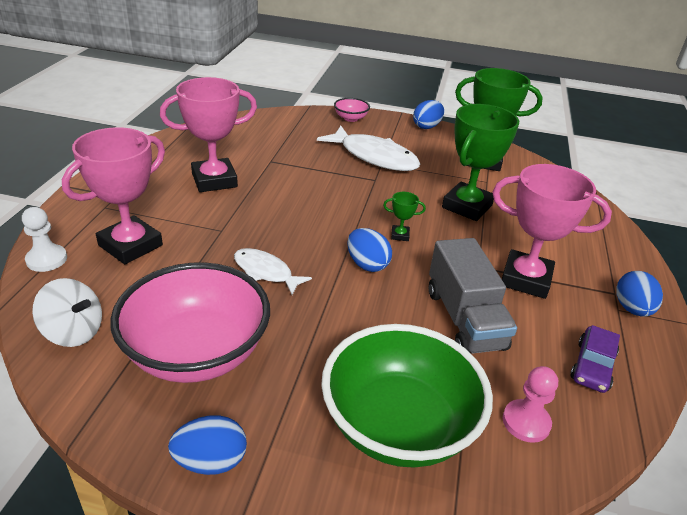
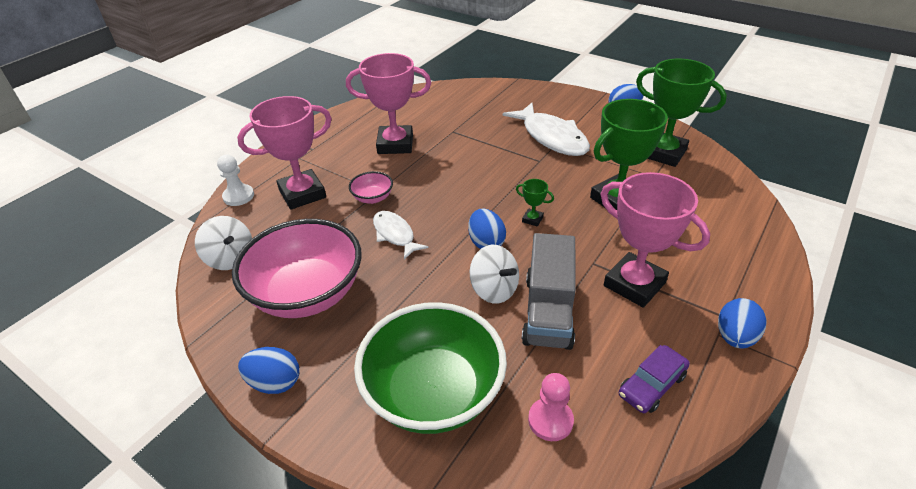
camera: 25 degrees right, 5 degrees up
pink bowl [334,98,370,122] -> pink bowl moved to [349,171,393,204]
none -> white spinning top [470,245,519,304]

